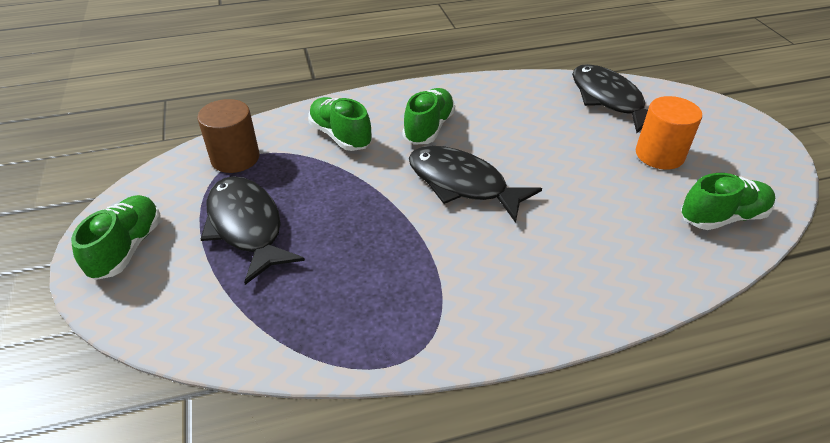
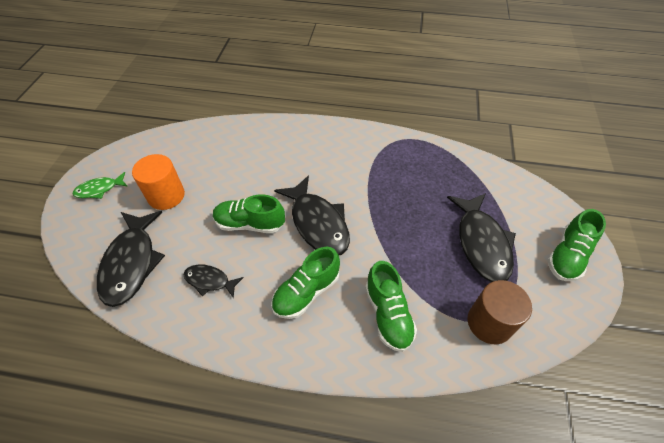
camera: 155 degrees left, 10 degrees up
green shoe [681,173,775,230] -> green shoe moved to [213,195,285,233]
none -> green fish [73,172,128,199]
none -> black fish [183,264,244,298]

